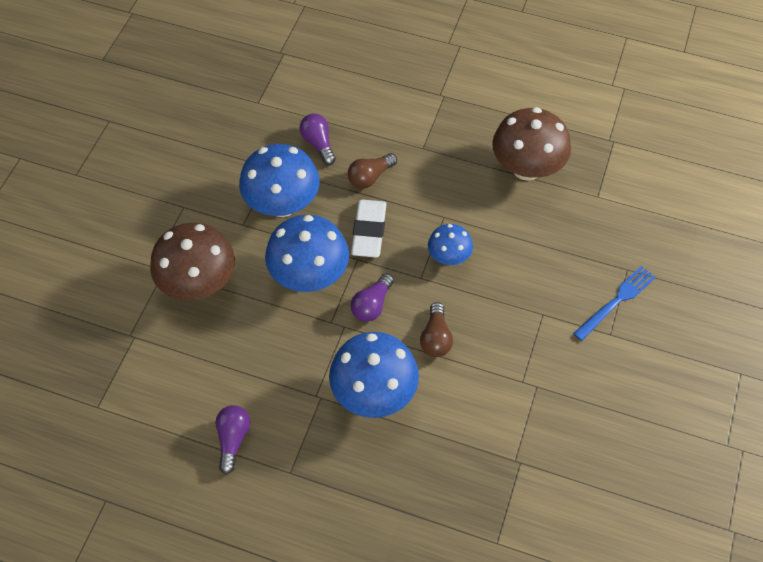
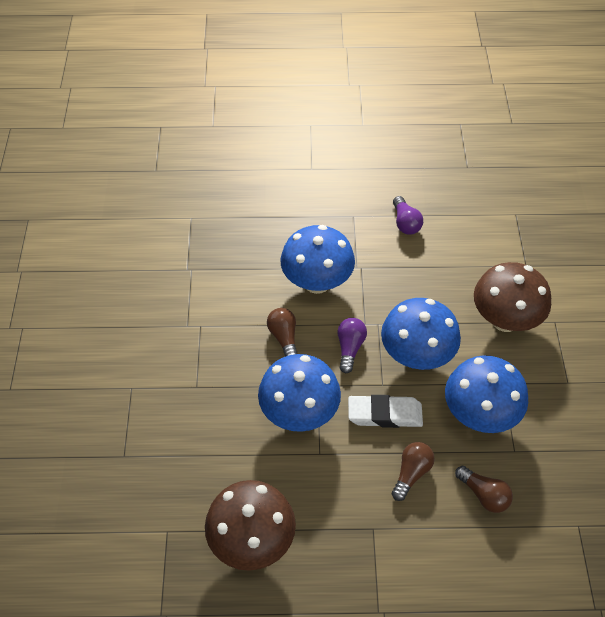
camera: 160 degrees right, 5 degrees down
purple light bulb [299,113,336,165] -> brown light bulb [455,466,513,513]
white eraser [351,199,387,258] -> white eraser turned 75 degrees counterclockwise [348,395,423,428]
blue mushroom [428,224,473,265] -> blue mushroom [258,354,341,432], size x1.81
blue fork [573,266,656,341] -> none

